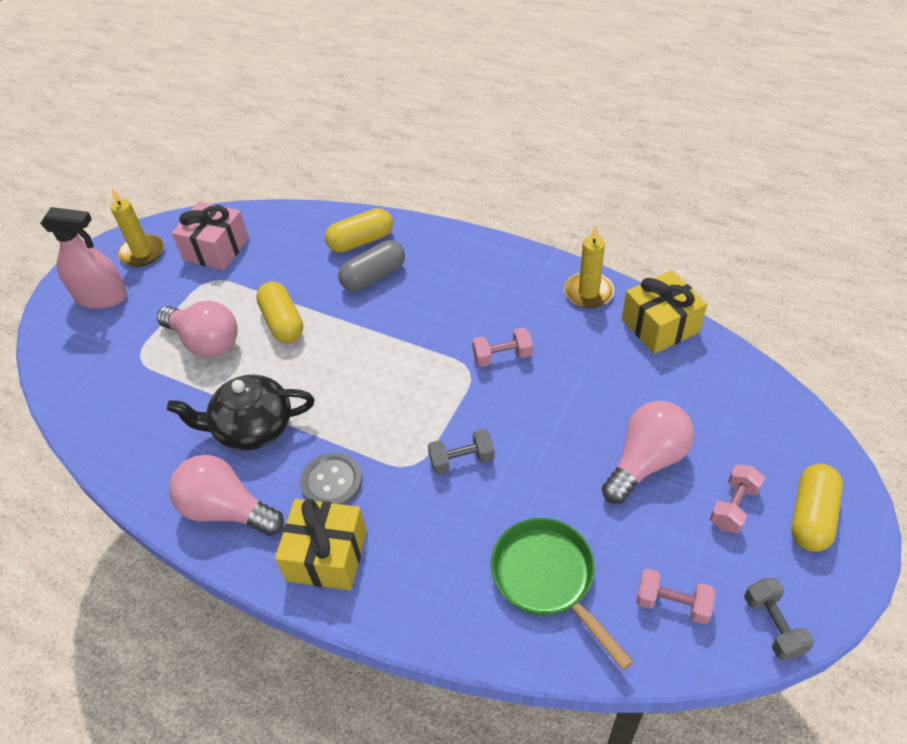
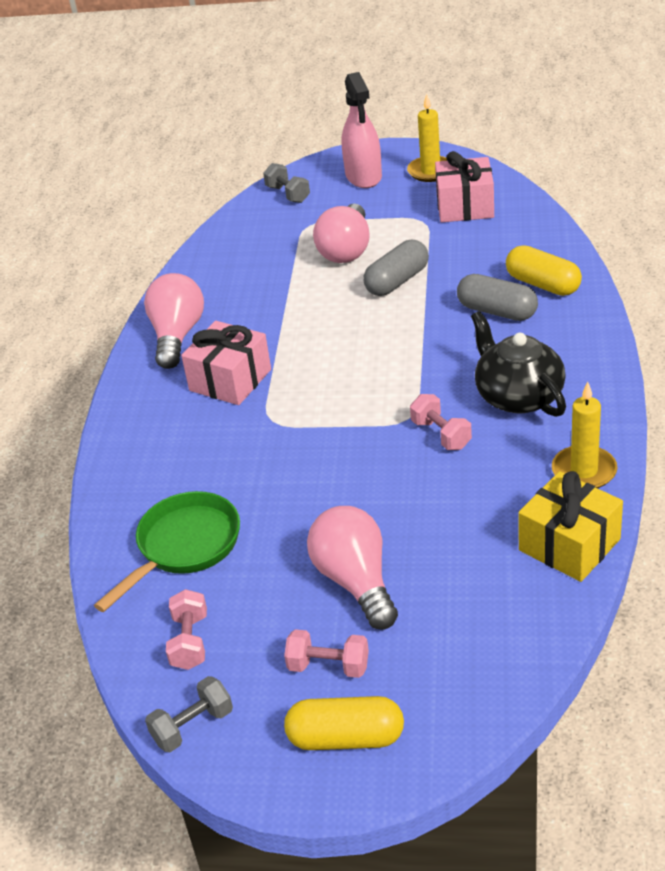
camera: 70 degrees right, 10 degrees down
black teapot [167,375,314,451] -> black teapot moved to [471,311,566,417]
yellow capsule [256,282,303,343] -> grey capsule [363,240,429,296]
yellow gift [275,499,367,590] -> none
grey button [300,453,362,505] -> pink gift [181,321,271,405]
grey dumbbell [428,429,495,475] -> grey dumbbell moved to [263,163,310,203]
pink light bulb [602,401,694,504] -> pink light bulb turned 135 degrees counterclockwise [307,506,398,630]

